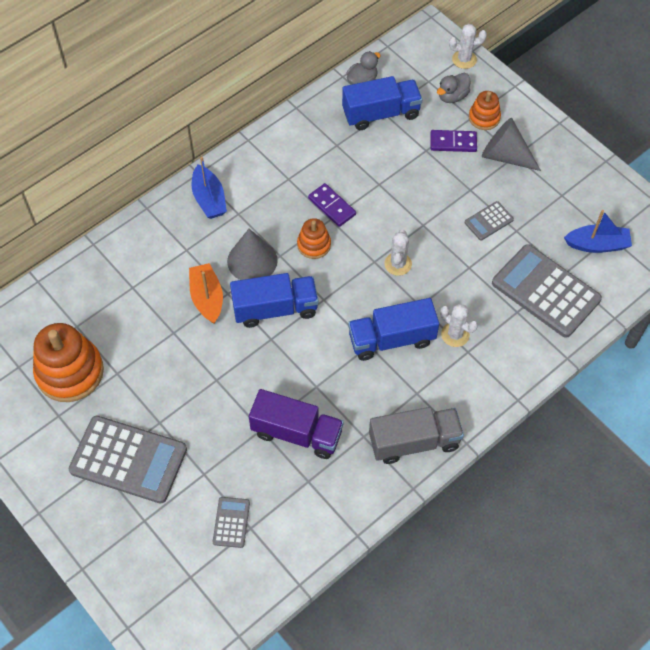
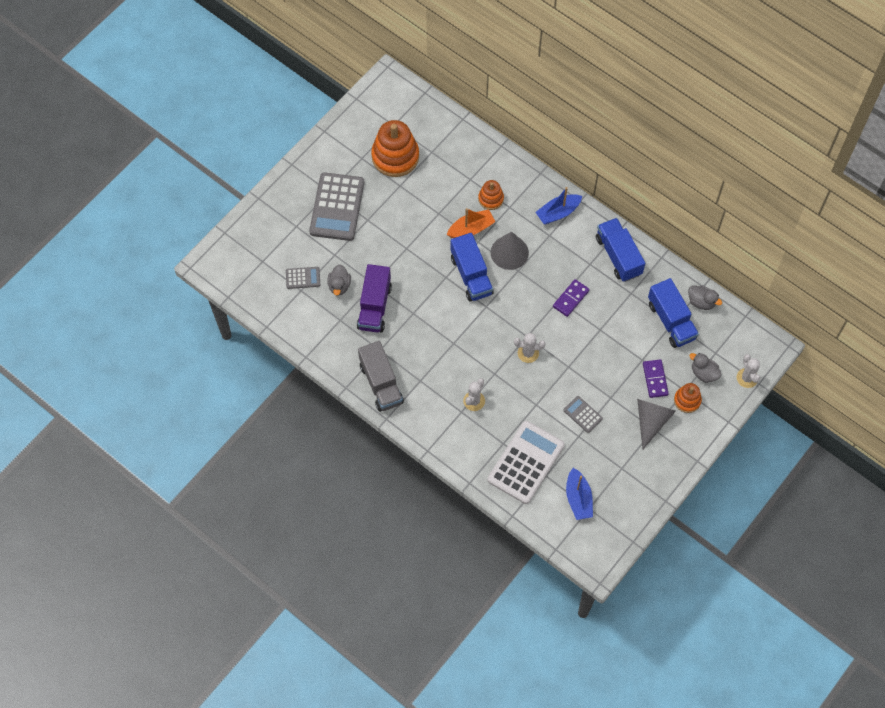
camera: 80 degrees right, 5 degrees up
orange stacking toy [297,218,331,259] -> orange stacking toy moved to [478,180,504,210]
blue truck [348,298,439,361] -> blue truck moved to [596,218,645,282]
grey calculator [492,244,602,338] -> white calculator [488,421,565,504]
none -> grey duck [327,265,351,296]

